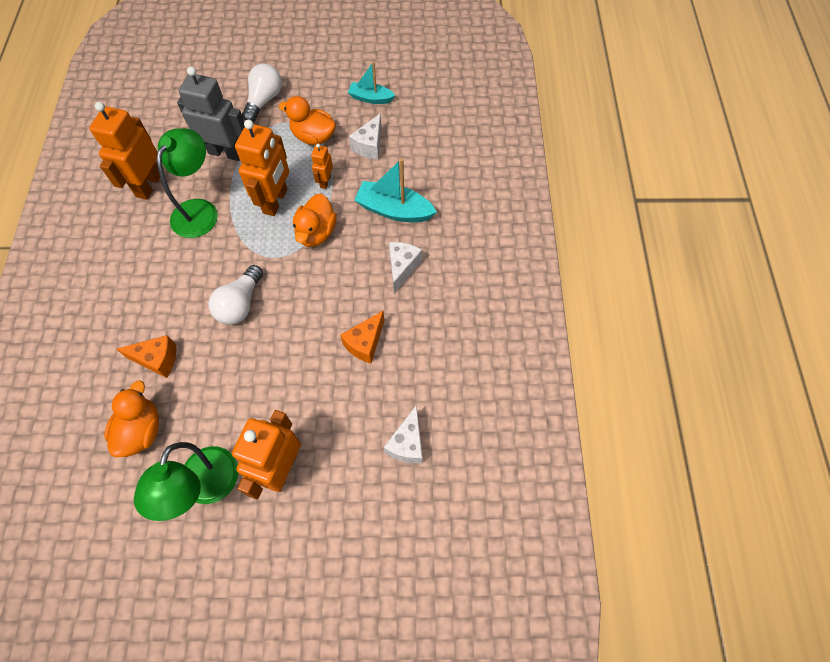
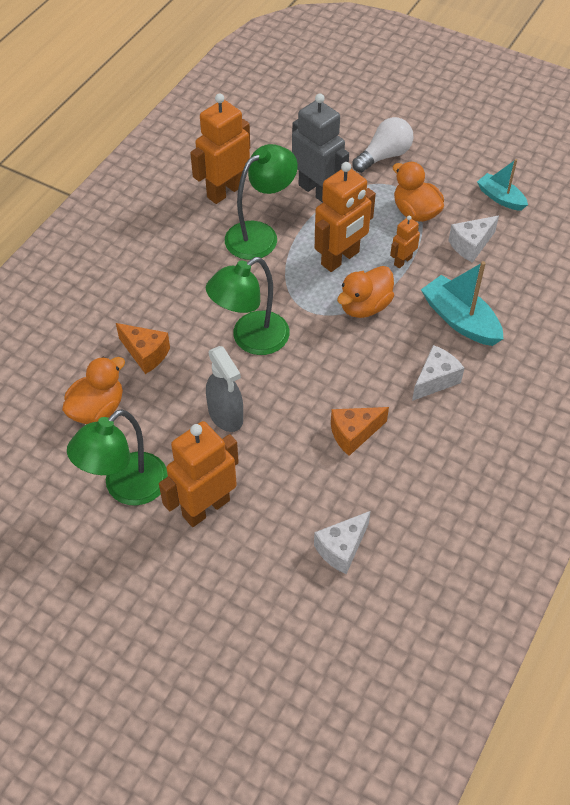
camera: 30 degrees right, 10 degrees down
white light bulb [208,265,263,325] -> green lamp [206,257,290,355]
none -> grey spray bottle [206,346,243,432]

